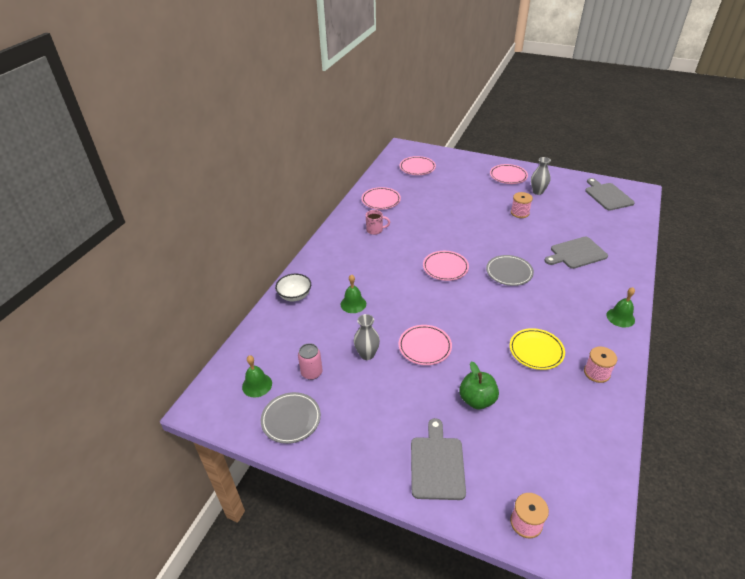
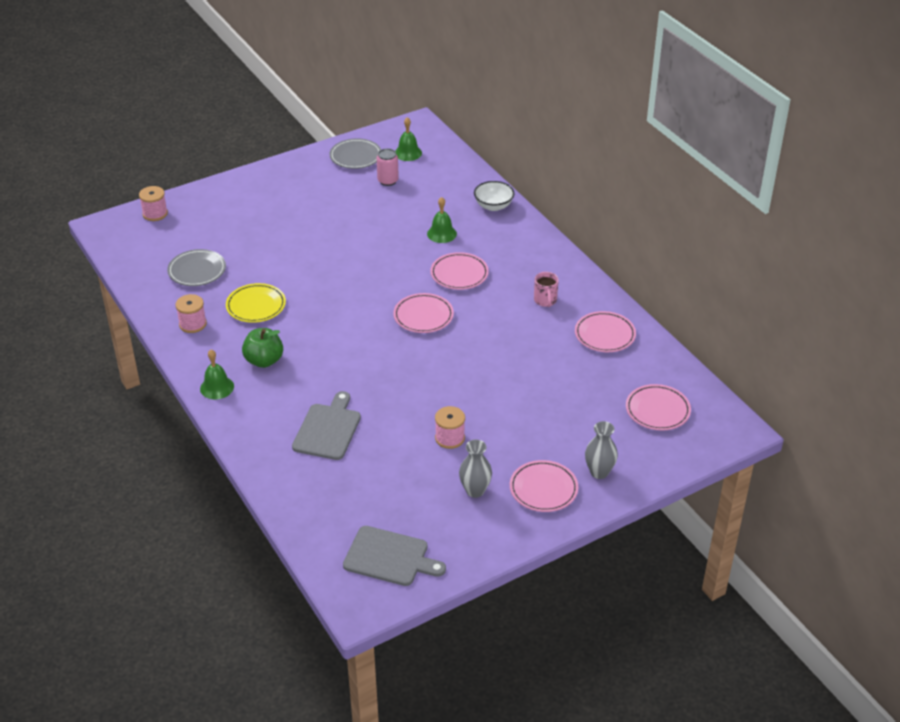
camera: 125 degrees right, 0 degrees up
grey vase [354,314,380,360] -> grey vase moved to [585,421,618,479]
pink mug [366,210,390,235] -> pink mug turned 45 degrees counterclockwise [534,272,559,307]
pink plate [399,325,452,365] -> pink plate moved to [430,252,489,290]
grey cutting board [411,418,466,500] -> none
green apple [459,362,499,409] -> green apple moved to [242,328,283,368]
grey plate [486,255,534,286] -> grey plate moved to [167,249,226,286]

